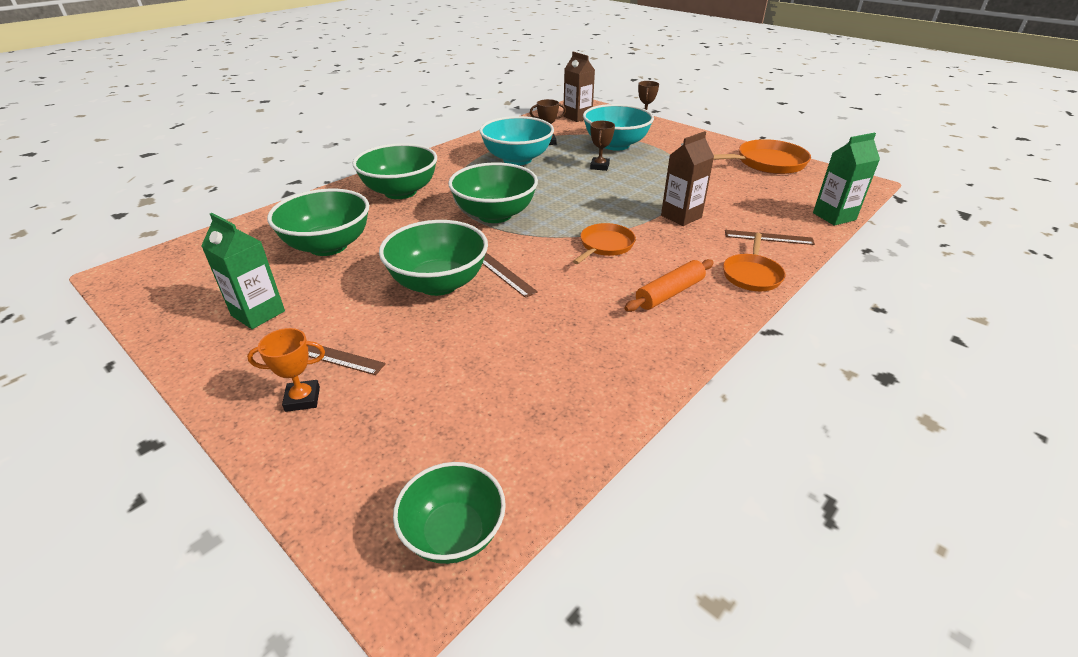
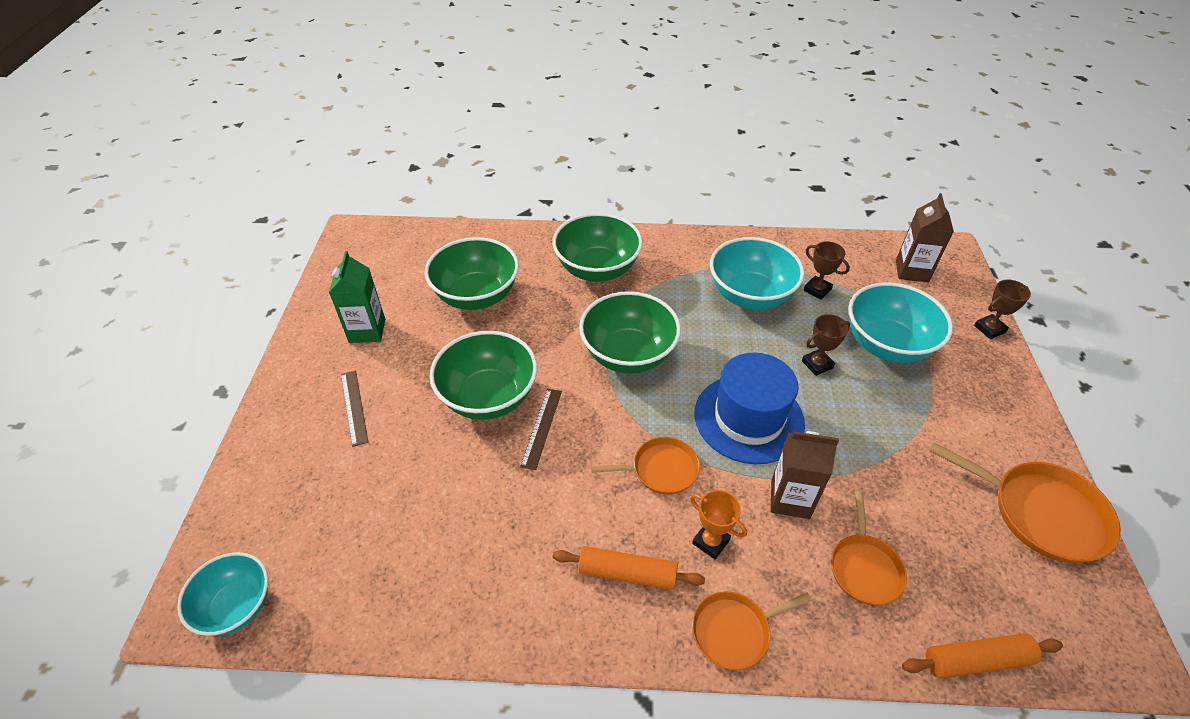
camera: 50 degrees right, 10 degrees up
orange trophy [247,328,325,412] -> orange trophy moved to [690,490,747,559]
green bowl [393,462,506,564] -> turquoise bowl [177,552,268,636]
brown ruler [725,230,815,245] -> none
green carton [813,133,880,226] -> orange rolling pin [902,633,1063,679]
none -> blue hat [694,352,805,464]
none -> orange pan [831,492,907,605]

